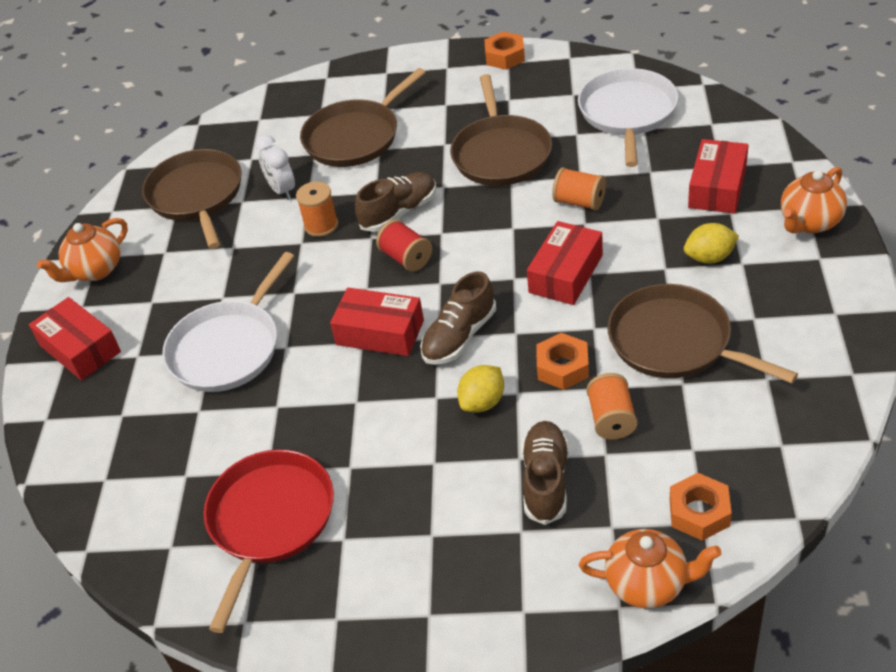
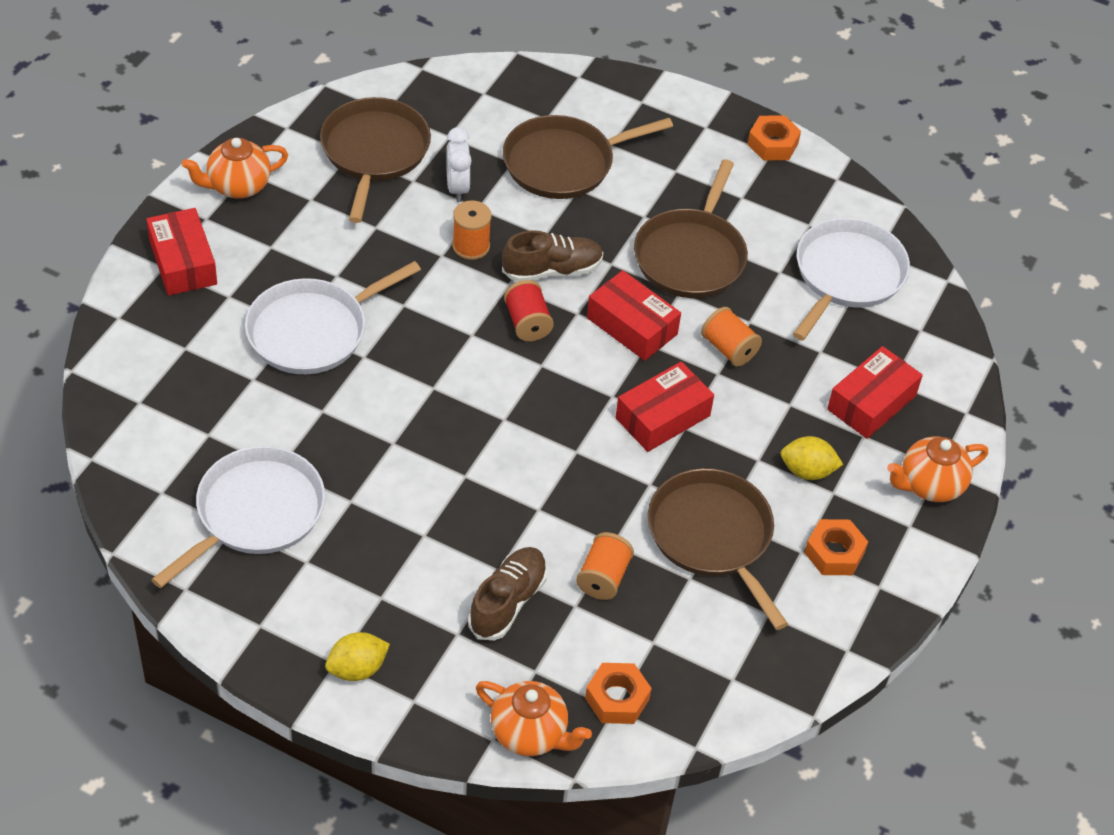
camera: 15 degrees right, 5 degrees up
red pan [203,449,334,633] -> white pan [151,446,325,588]
red box [330,288,424,356] -> red box moved to [587,270,681,361]
brown shoe [420,271,496,365] -> none
yellow lemon [457,365,504,413] -> yellow lemon moved to [325,632,390,681]
orange nut [536,333,589,390] -> orange nut moved to [804,519,868,575]

